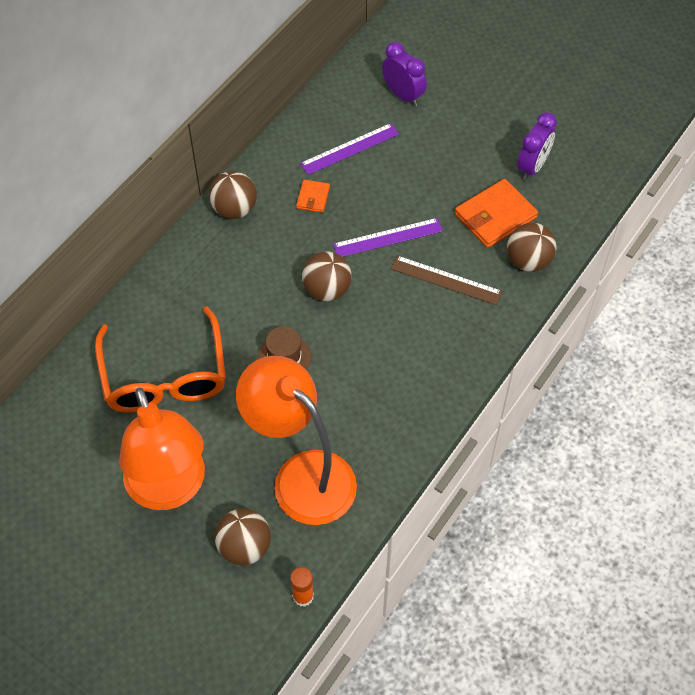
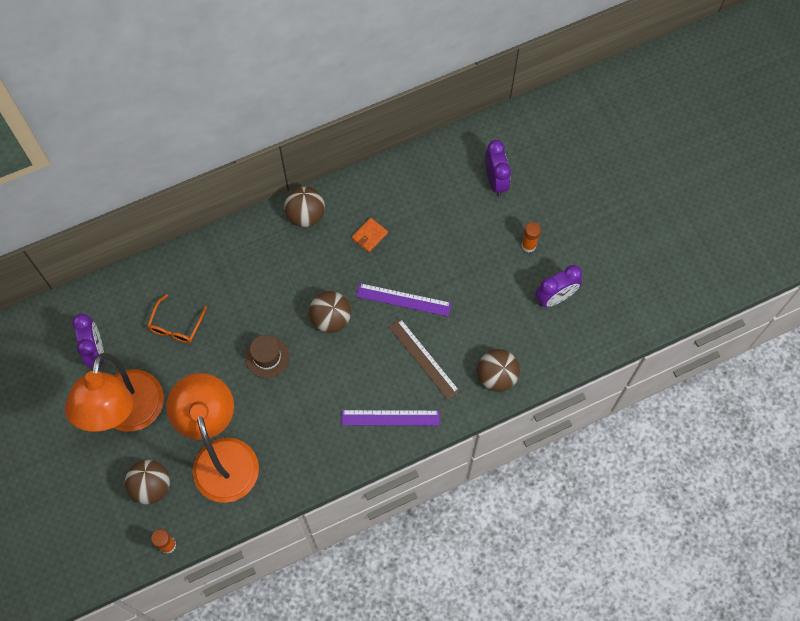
camera: 30 degrees right, 10 degrees up
orange glasses [95,306,226,413] -> orange glasses [147,294,207,343], size x0.49
purple ruler [300,123,399,175] -> purple ruler moved to [341,410,440,426]
orange wallet [455,179,538,248] -> none
none -> purple clock [72,314,104,367]
none -> orange glue stick [521,222,541,252]

